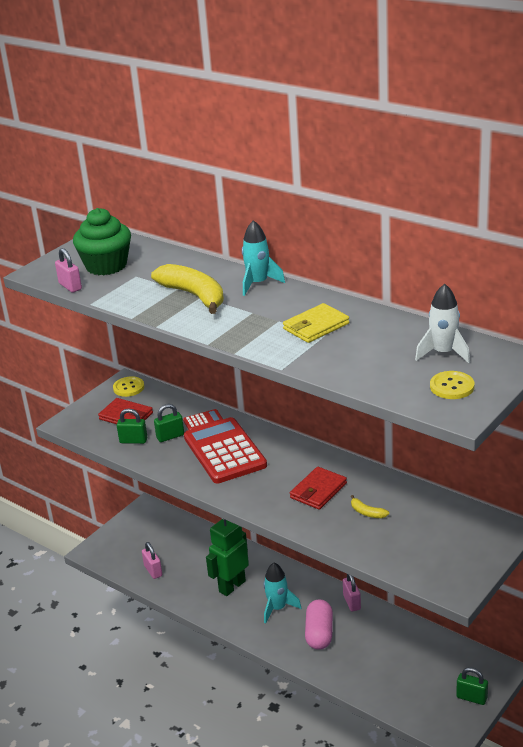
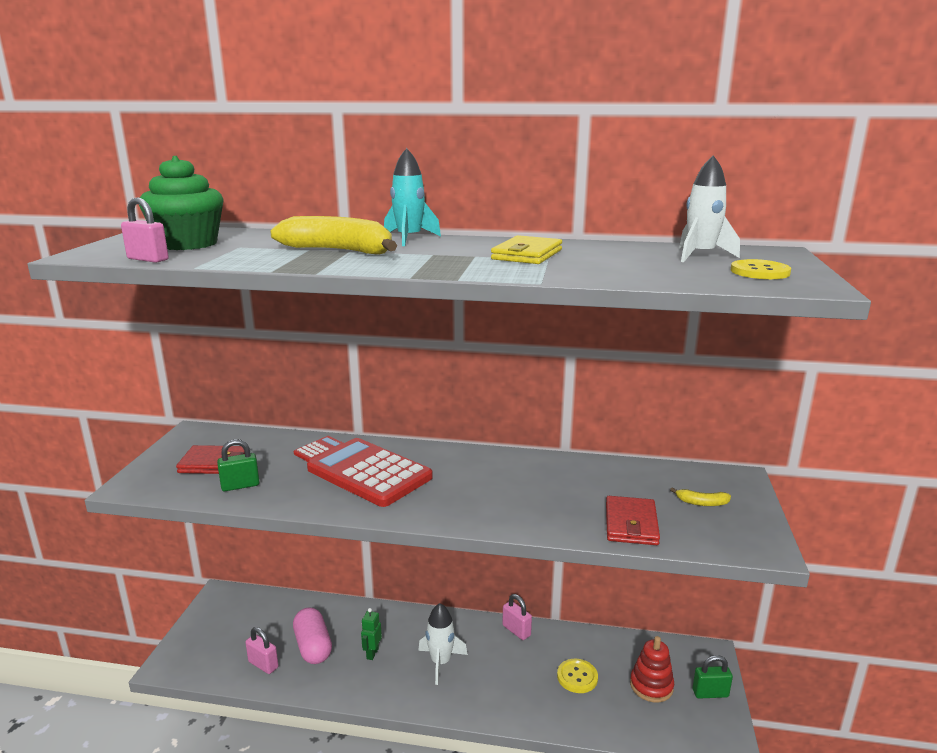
camera: 30 degrees left, 10 degrees down
yellow button [113,376,144,397] -> yellow button moved to [557,659,598,693]
green padlock [154,404,184,442] -> none
green robot [206,518,249,596] -> green robot [361,608,382,660], size x0.49
turquoise rocket [263,563,301,624] -> white rocket [418,603,468,685]
red wallet [290,467,347,510] -> red wallet moved to [606,496,660,545]
pink capsule [305,599,333,650] -> pink capsule moved to [293,607,332,664]
yellow banana [351,495,389,518] -> yellow banana moved to [670,488,731,506]
none -> red stacking toy [630,636,674,702]

